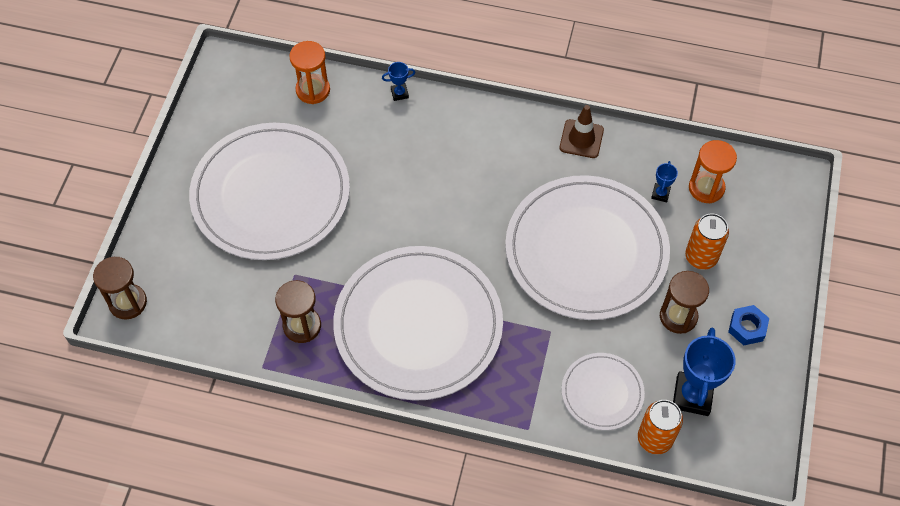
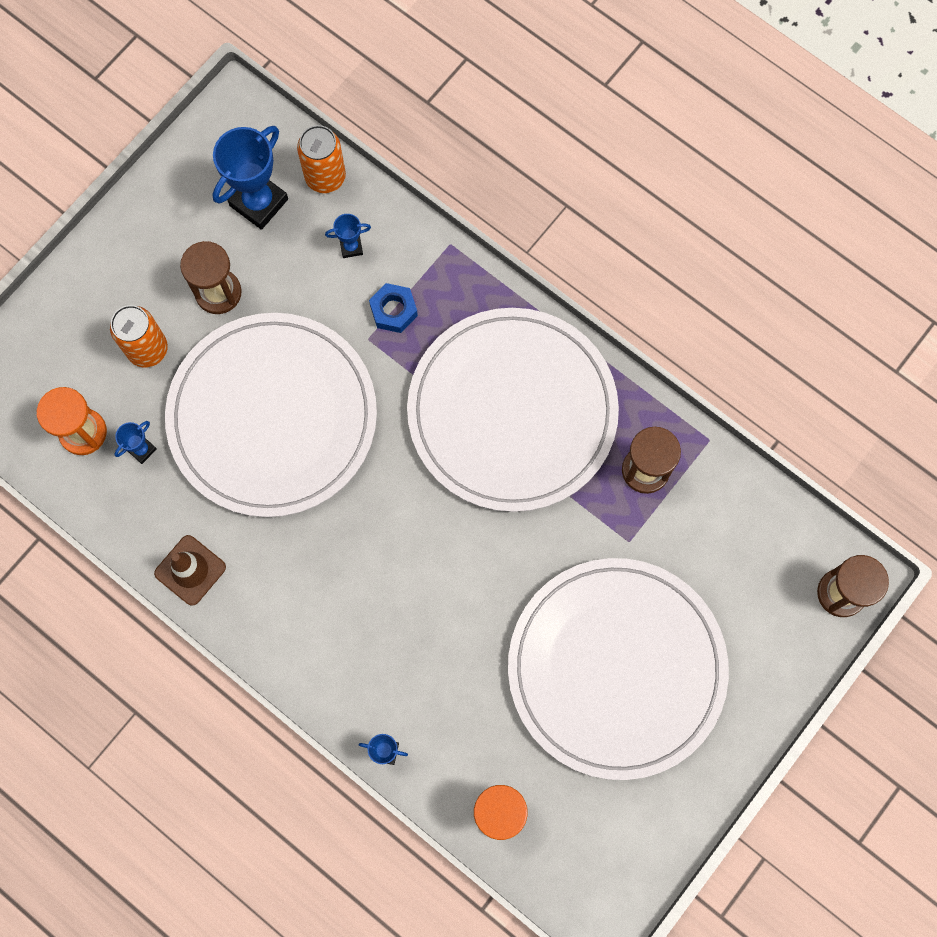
camera: 155 degrees left, 15 degrees up
white plate [562,353,645,430] -> blue trophy [325,214,371,258]
blue nut [728,305,769,345] -> blue nut moved to [369,283,418,333]

